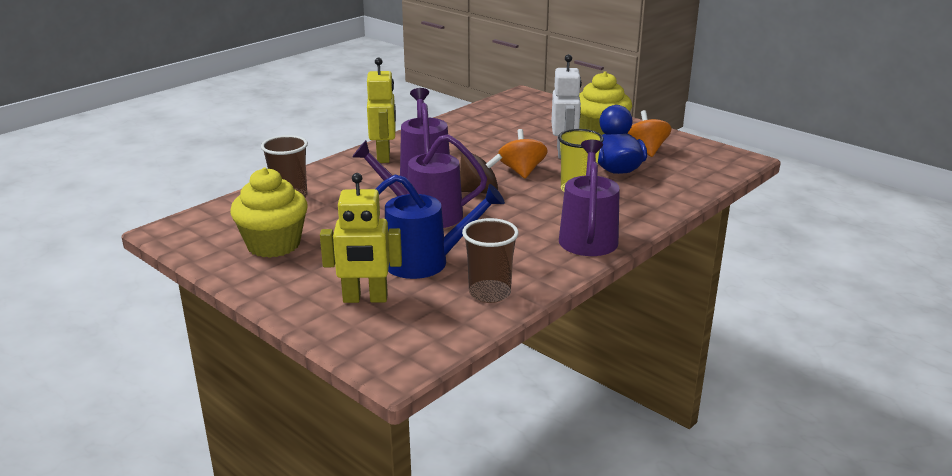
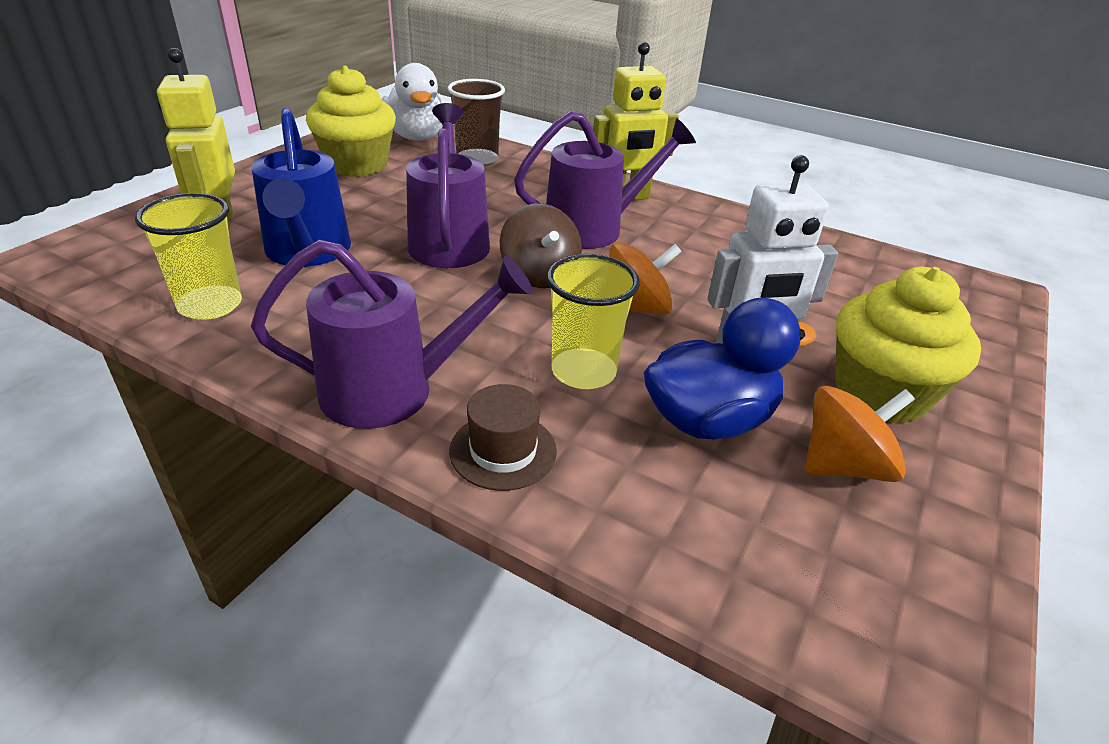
camera: 75 degrees right, 10 degrees up
brown cup [462,218,519,303] -> yellow cup [135,193,242,320]
none -> white duck [382,63,445,140]
none -> brown hat [449,384,557,491]

